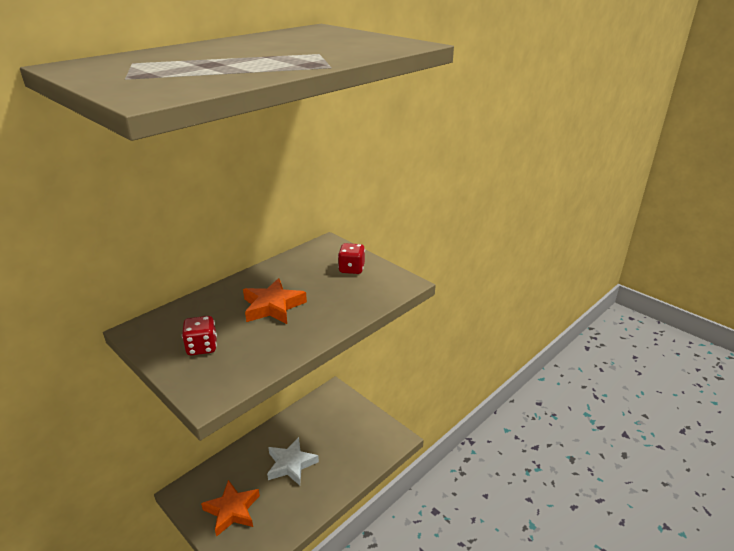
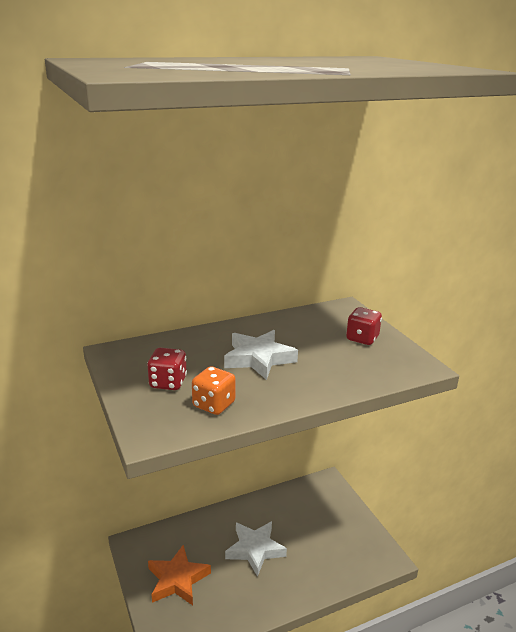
camera: 20 degrees right, 5 degrees down
orange star [243,278,307,324] -> white star [224,330,298,380]
none -> orange dice [192,366,236,415]

